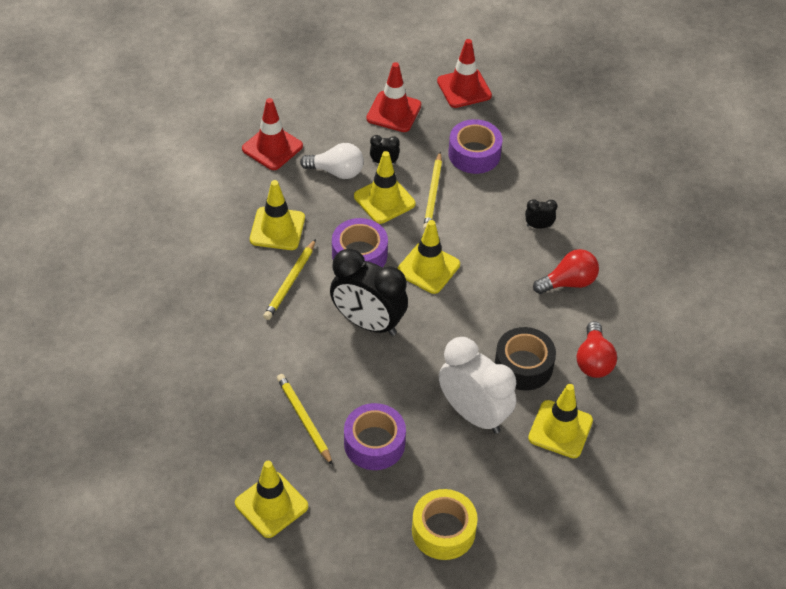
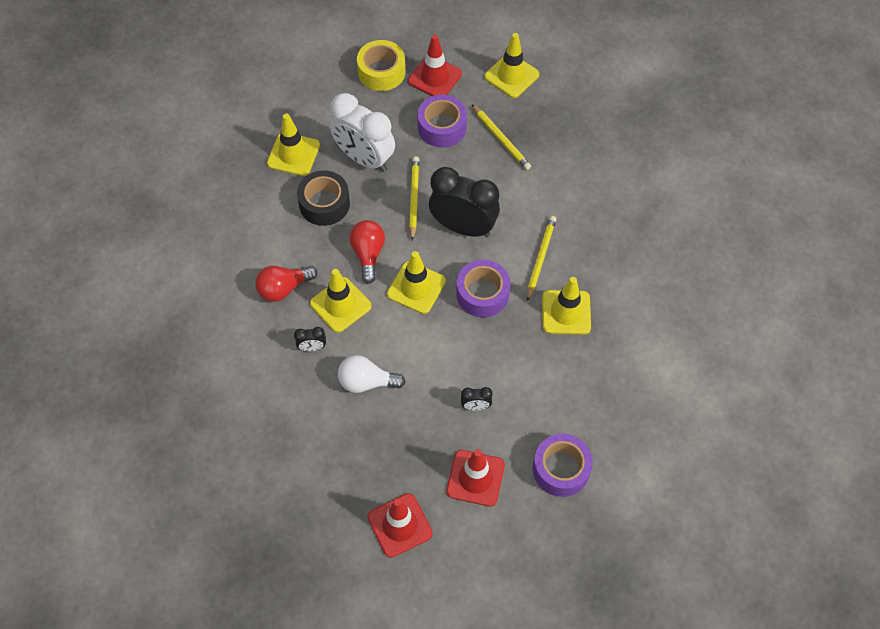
camera: 175 degrees right, 10 degrees up
red traffic cone [242,98,303,170] -> red traffic cone moved to [408,35,462,96]
white light bulb [300,143,364,179] -> white light bulb moved to [338,355,405,393]
yellow traffic cone [354,151,415,224] -> yellow traffic cone moved to [310,269,371,333]
yellow pencil [423,152,442,230] -> yellow pencil moved to [409,156,419,241]
purple tape [448,119,503,174] -> purple tape moved to [533,434,593,497]
red light bulb [577,321,617,378] -> red light bulb moved to [350,220,385,284]

